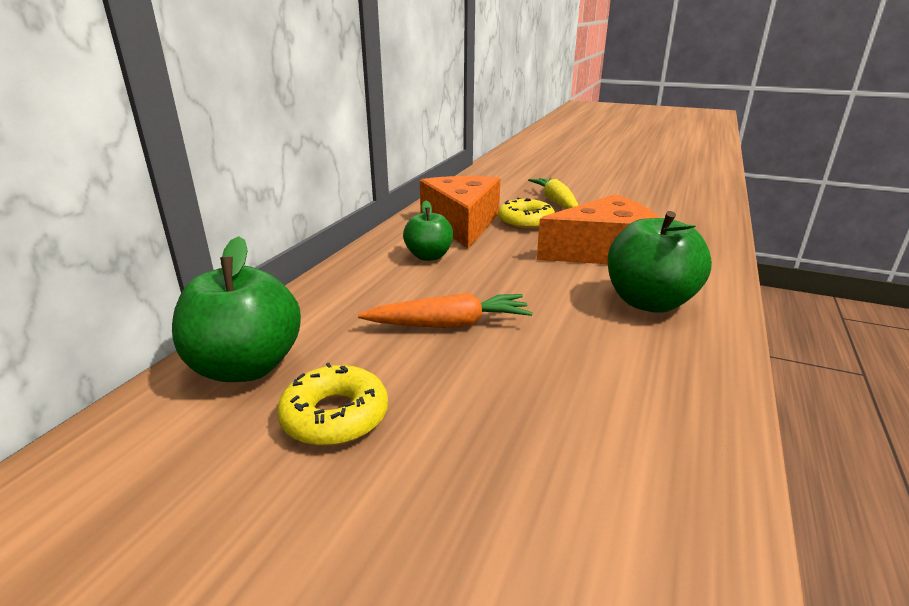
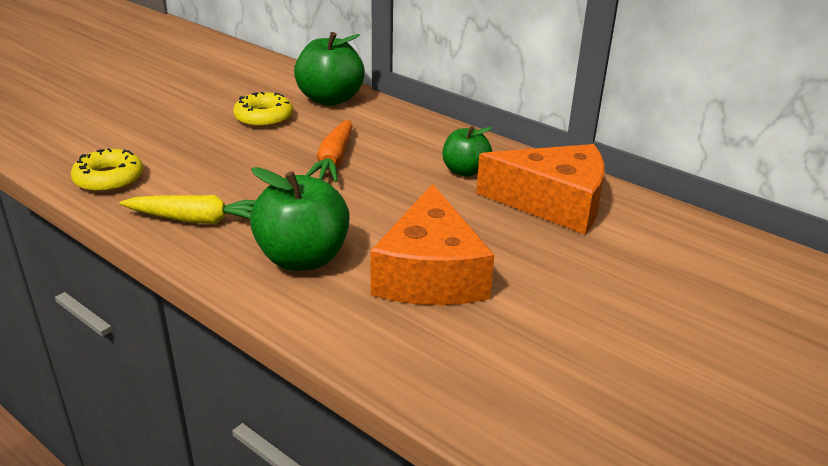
camera: 105 degrees right, 5 degrees up
yellow donut [498,198,555,230] -> yellow donut moved to [71,148,143,193]
yellow carrot [528,178,578,209] -> yellow carrot moved to [119,195,256,224]

